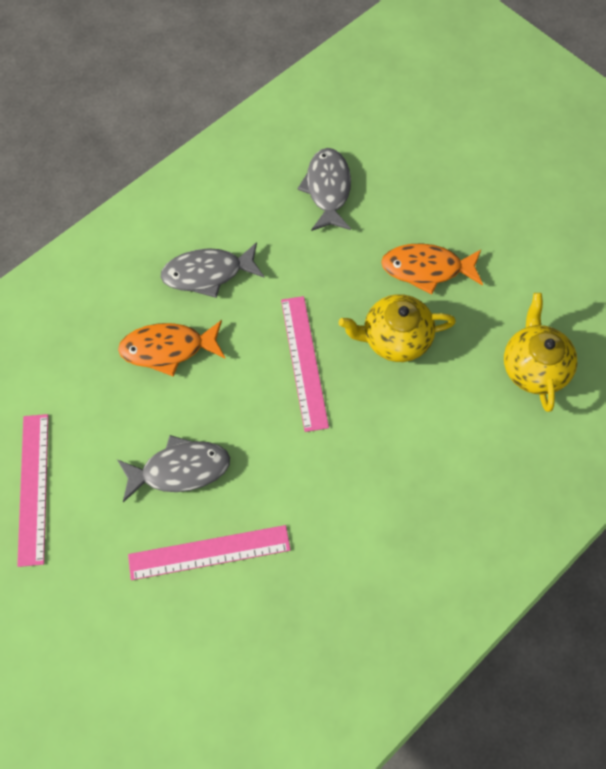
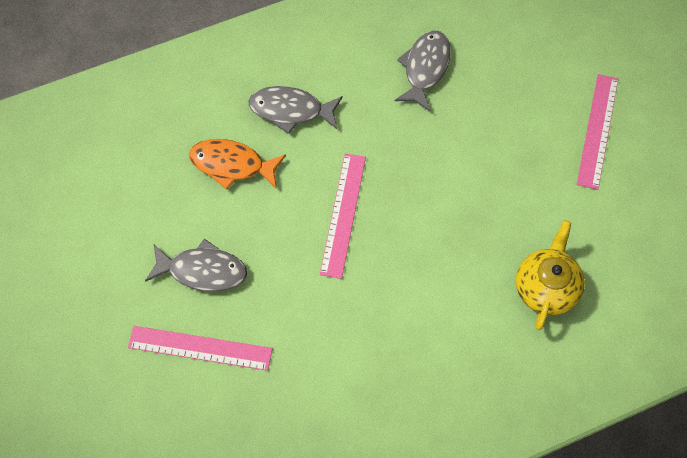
camera: 20 degrees right, 0 degrees up
pink ruler [17,414,49,567] -> pink ruler moved to [577,74,618,190]
yellow teapot [339,294,456,362] -> none
orange fish [381,243,483,295] -> none

